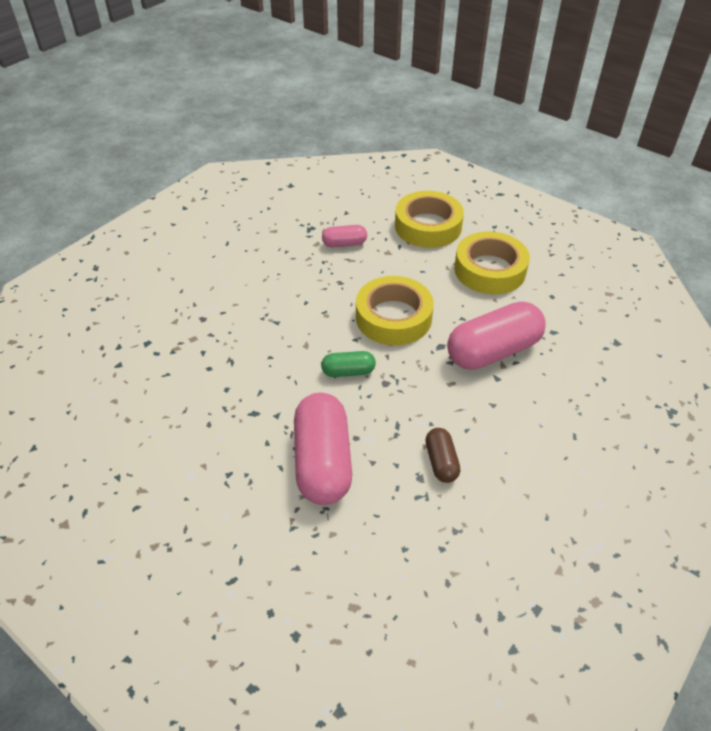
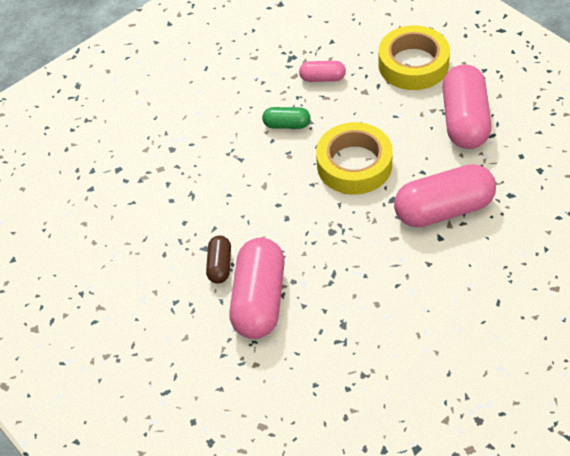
camera: 15 degrees right, 5 degrees up
green capsule [321,351,376,377] -> green capsule moved to [262,107,310,129]
brown capsule [425,428,460,483] -> brown capsule moved to [206,235,231,284]
yellow tape [454,231,530,294] -> pink capsule [442,65,492,149]

